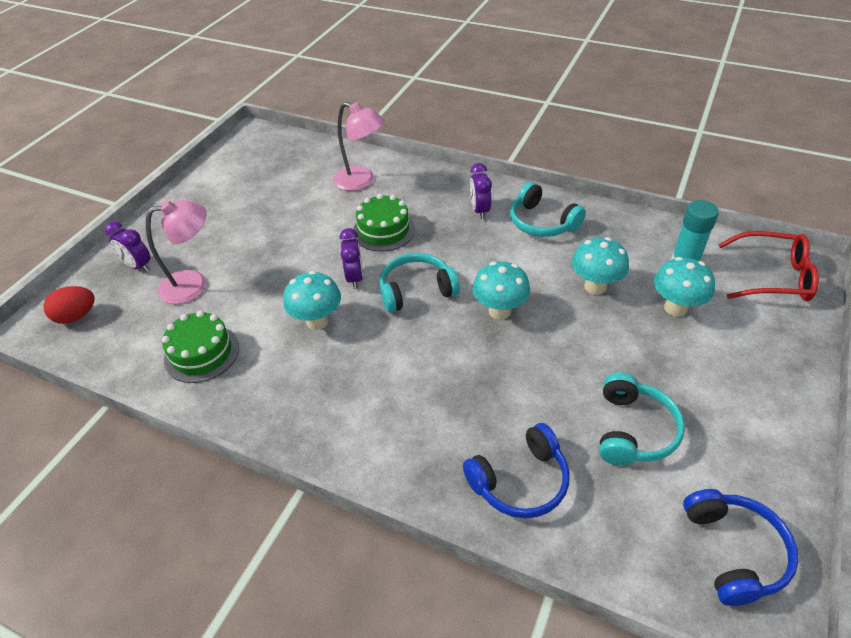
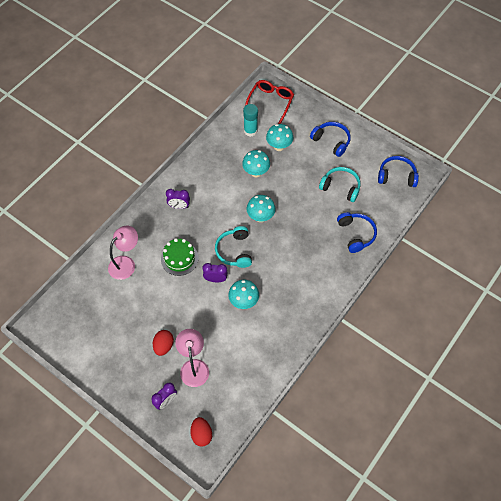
camera: 80 degrees left, 15 degrees up
green cake [162,311,239,383] -> none
turquoise headphones [510,182,586,237] -> none
none -> red egg [153,330,174,356]
none -> blue headphones [310,122,351,157]

